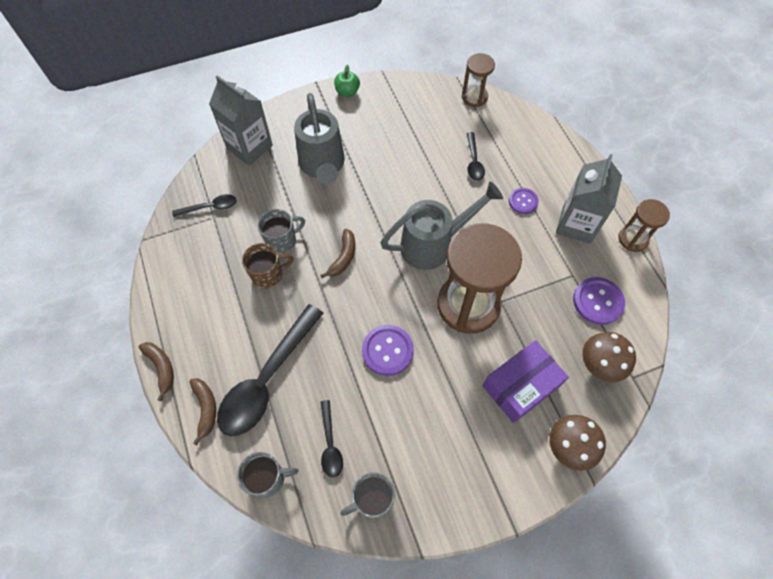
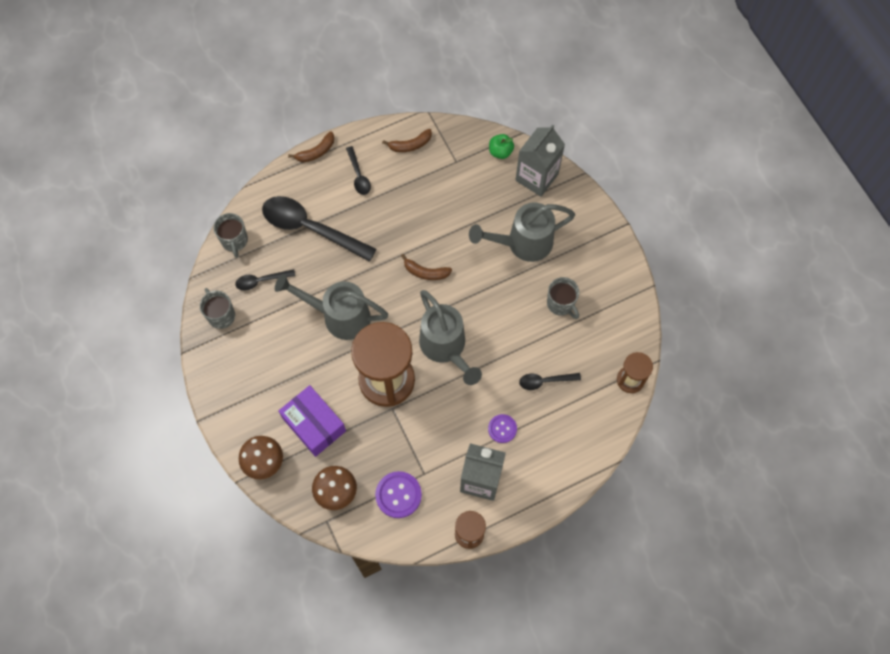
camera: 85 degrees right, 5 degrees up
black spoon [172,194,236,217] -> black spoon moved to [346,146,371,195]
brown banana [190,378,216,446] -> brown banana moved to [382,129,432,152]
brown mug [242,243,293,289] -> none
grey mug [258,209,305,254] -> grey mug moved to [547,277,579,319]
green apple [334,65,360,97] -> green apple moved to [489,134,514,159]
purple button [362,325,414,376] -> grey watering can [275,274,389,340]

